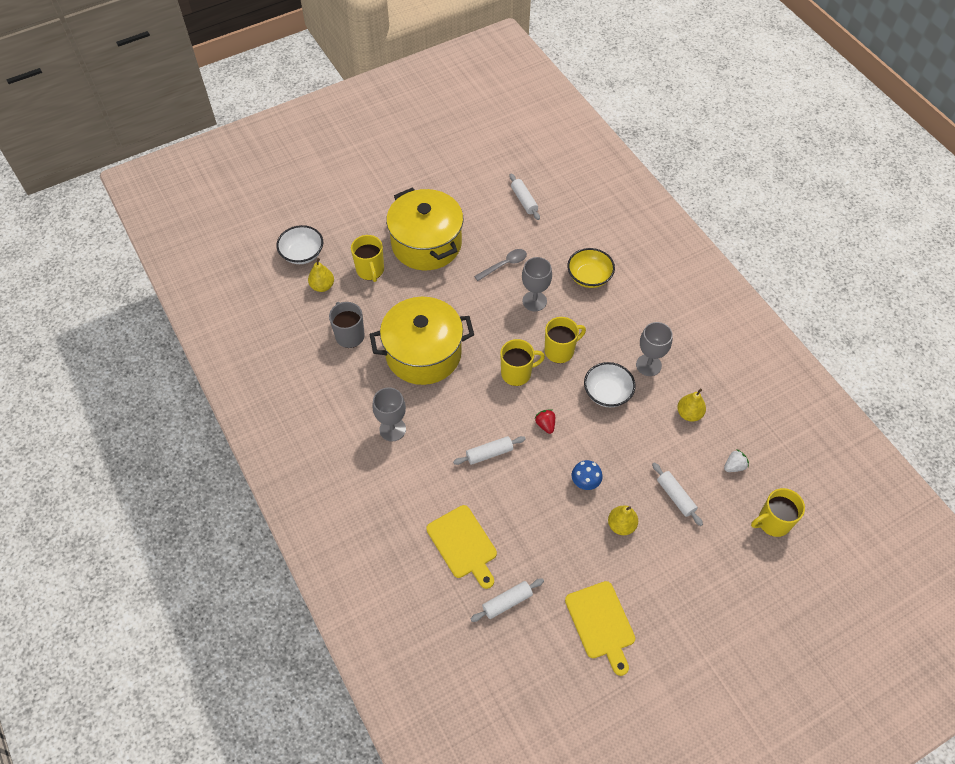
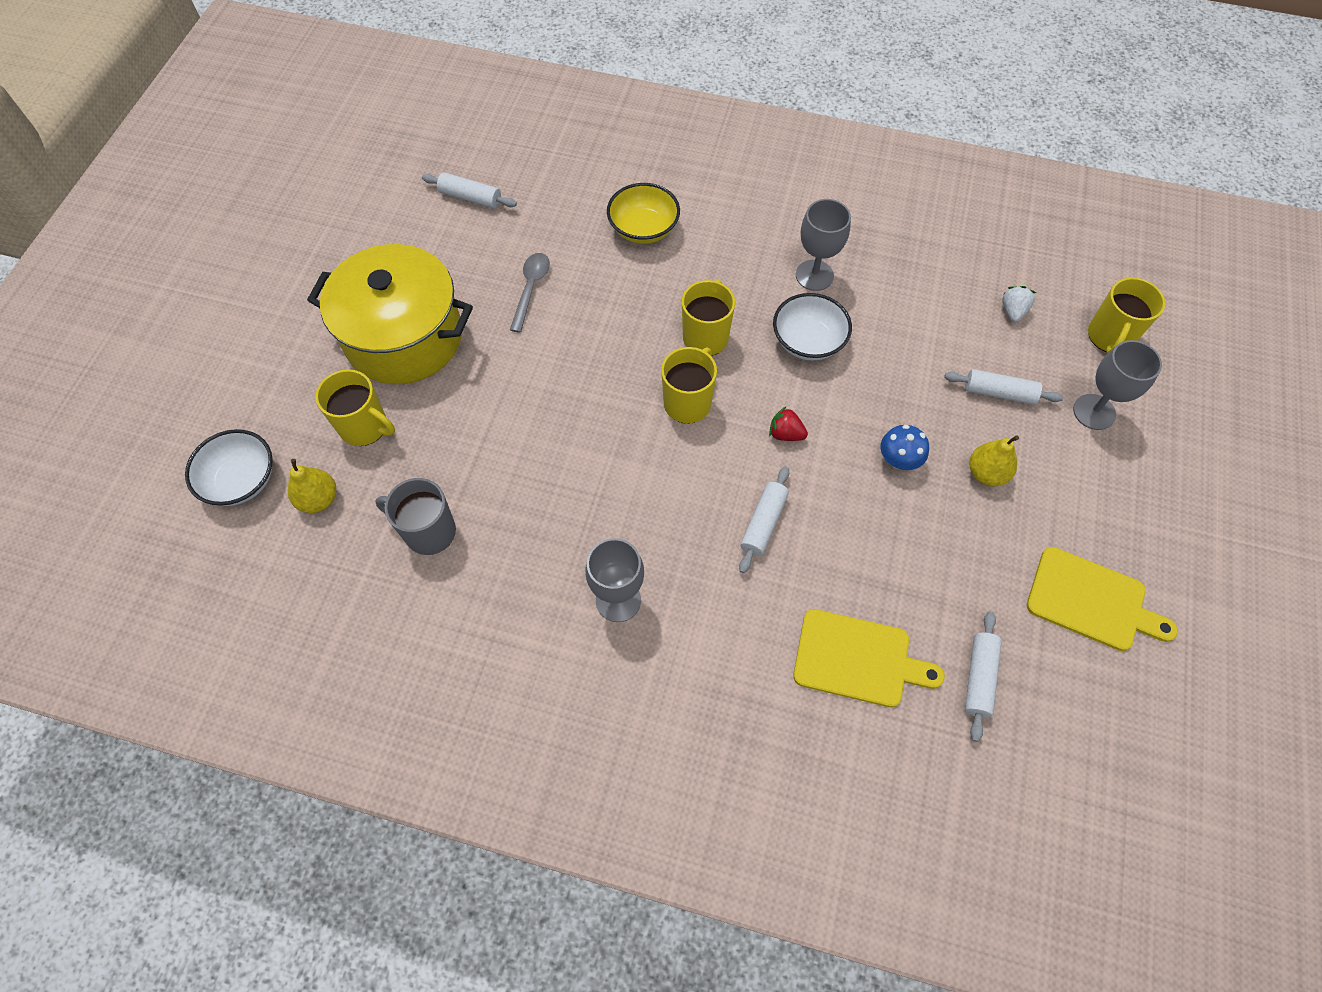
camera: 45 degrees left, 5 degrees up
yellow pot [369,297,474,385] -> none
grey goblet [522,257,552,311] -> grey goblet moved to [1073,340,1162,430]
yellow pear [677,388,706,422] -> none

